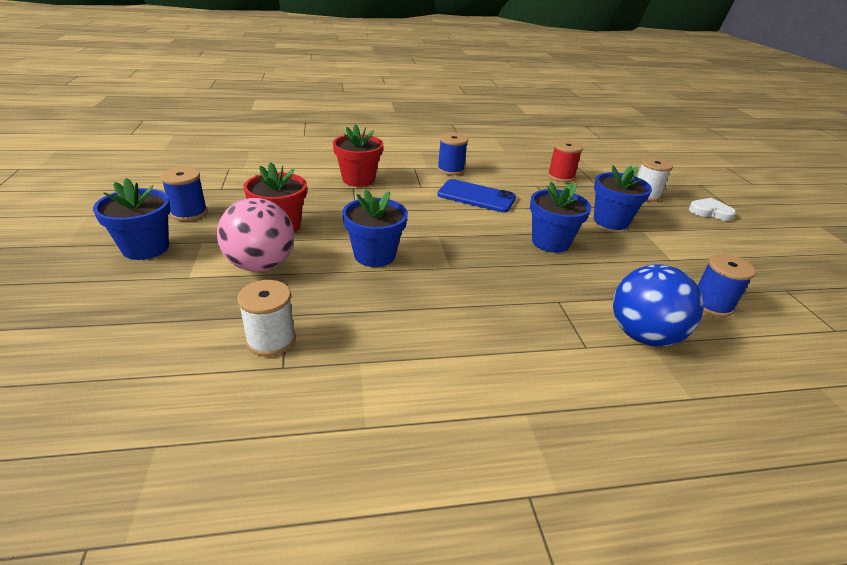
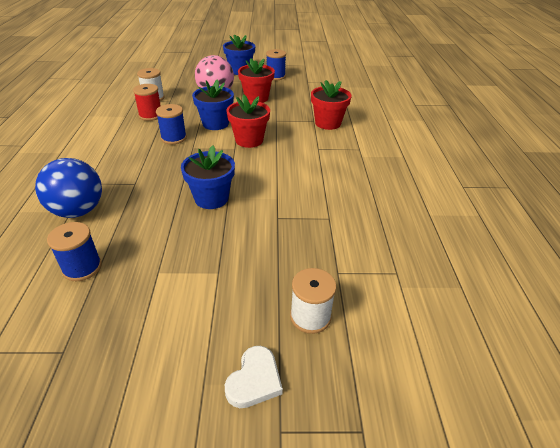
camera: 100 degrees right, 5 degrees up
blue spool [437,133,468,175] -> blue spool moved to [156,104,187,144]
blue phone [437,179,516,213] -> none
red spool [548,140,583,182] -> red spool moved to [133,84,160,121]
blue flower pot [594,165,652,230] -> none
none -> red flower pot [226,95,270,148]

